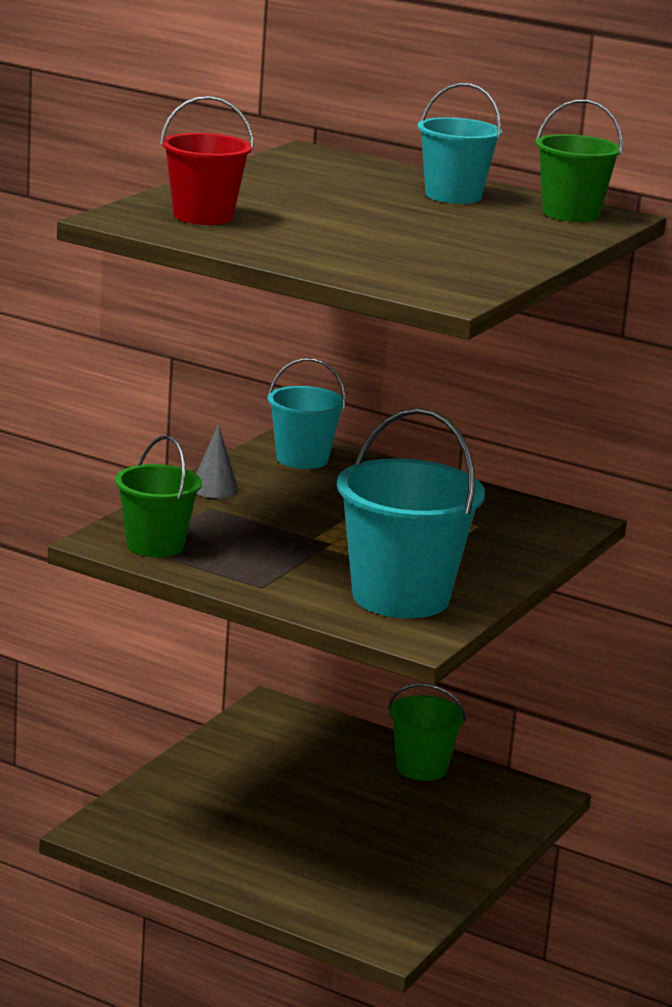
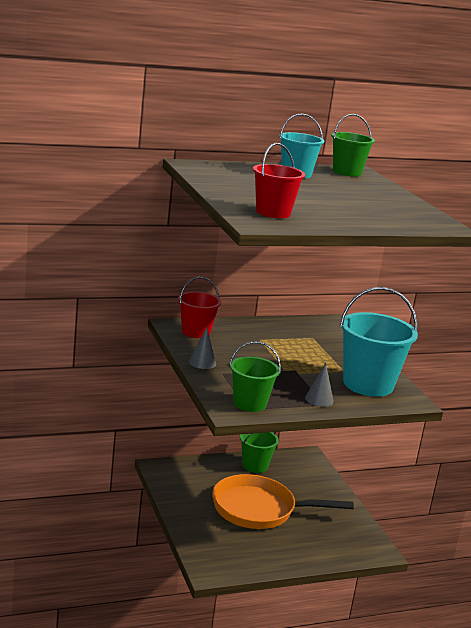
camera: 50 degrees left, 0 degrees up
turquoise bucket [268,358,346,469] -> red bucket [178,277,221,338]
none -> orange pan [212,474,354,529]
none -> grey cone [305,363,334,407]

